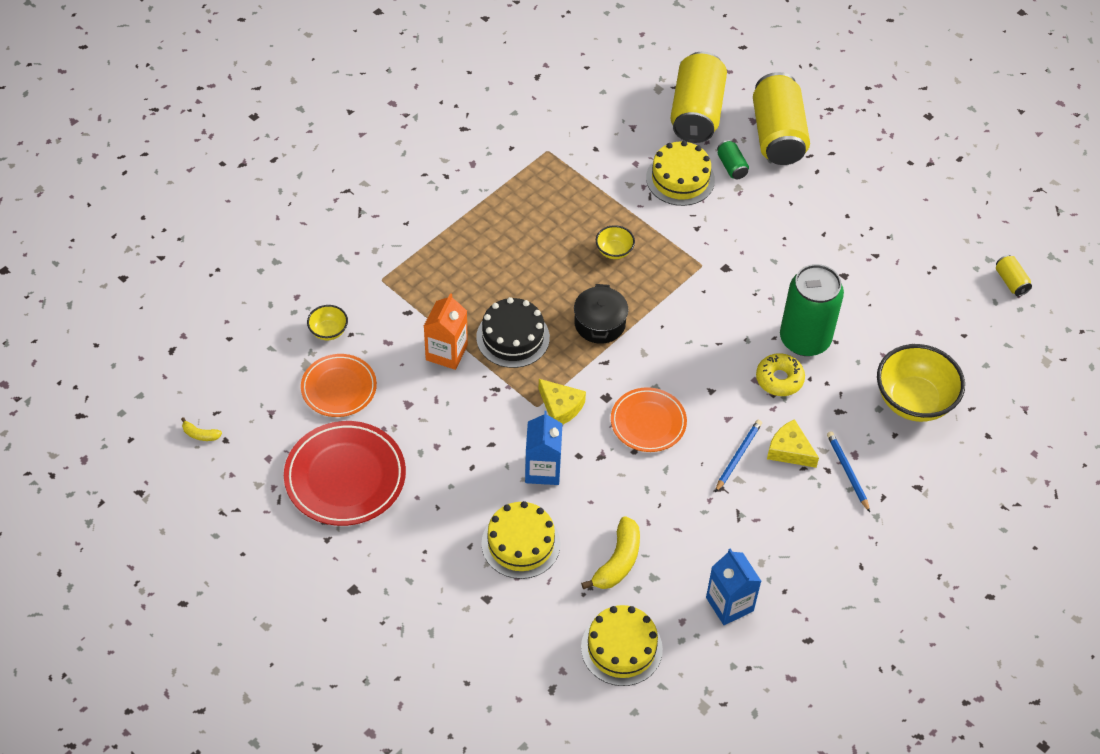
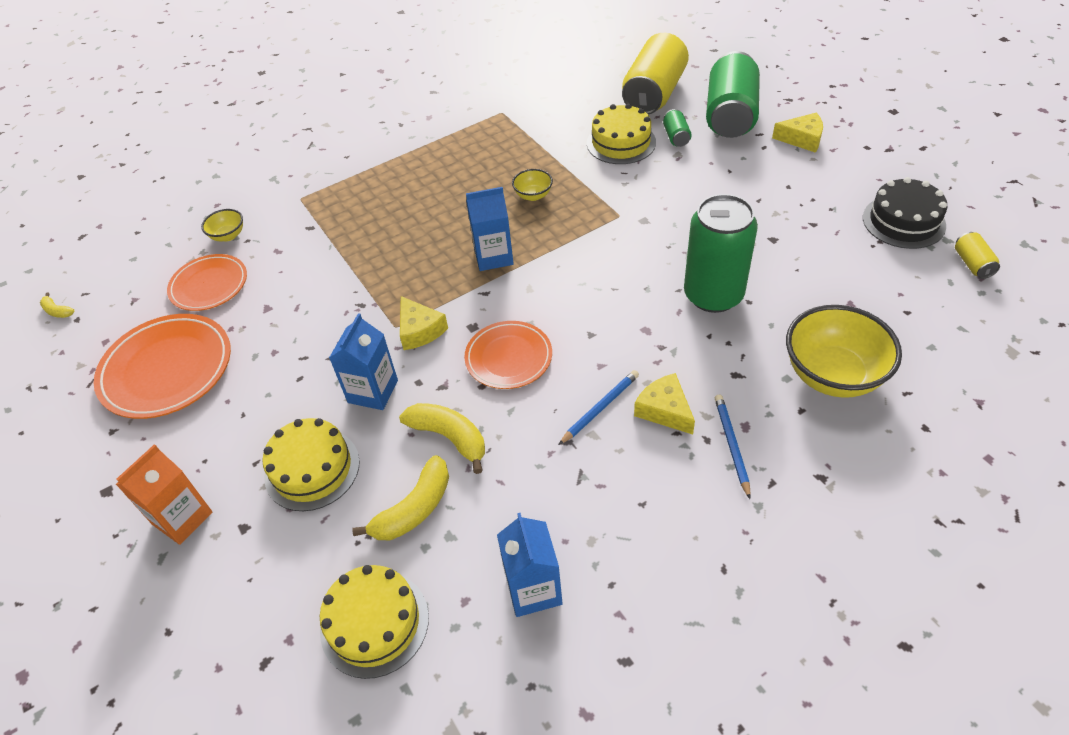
camera: 20 degrees right, 5 degrees down
red plate [284,421,406,526] -> orange plate [94,314,231,419]
orange carton [424,293,468,370] -> orange carton moved to [116,444,212,545]
black cake [476,297,550,368] -> black cake moved to [863,177,947,249]
black pot [574,284,628,344] -> blue carton [466,187,514,271]
yellow can [753,72,810,165] -> green can [706,51,760,138]
yellow donut [756,353,805,396] -> none
none -> yellow banana [399,403,485,474]
none -> yellow cheese [772,112,823,153]

